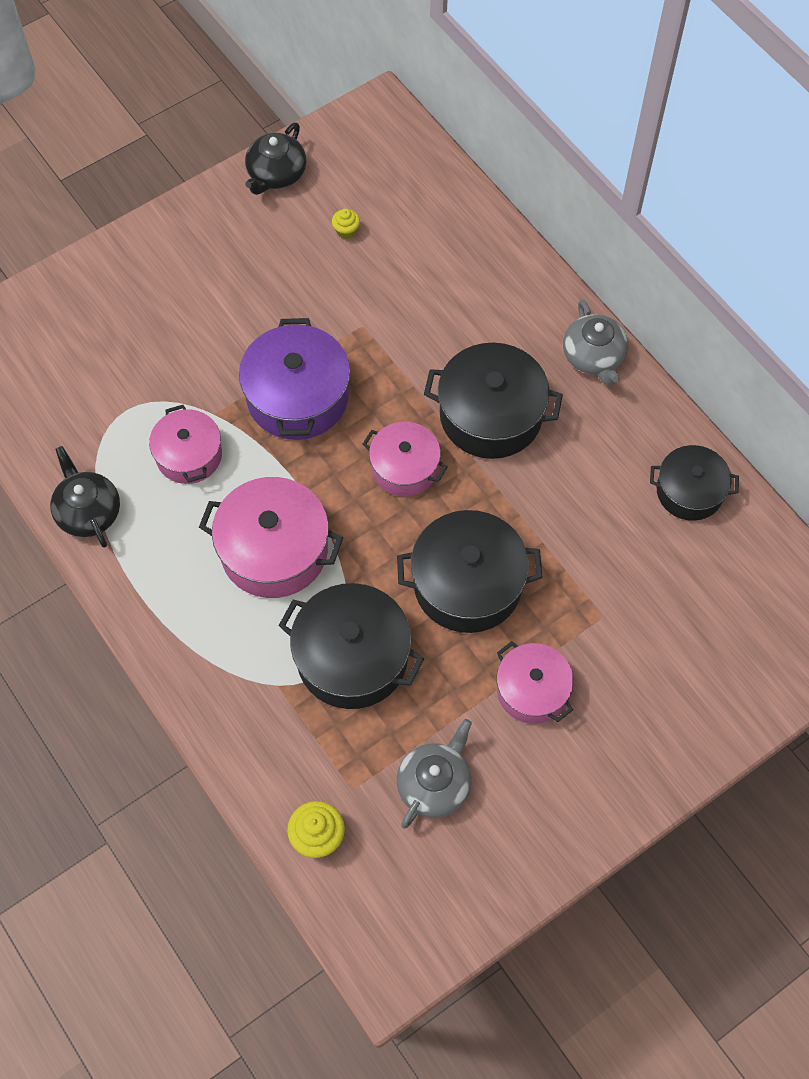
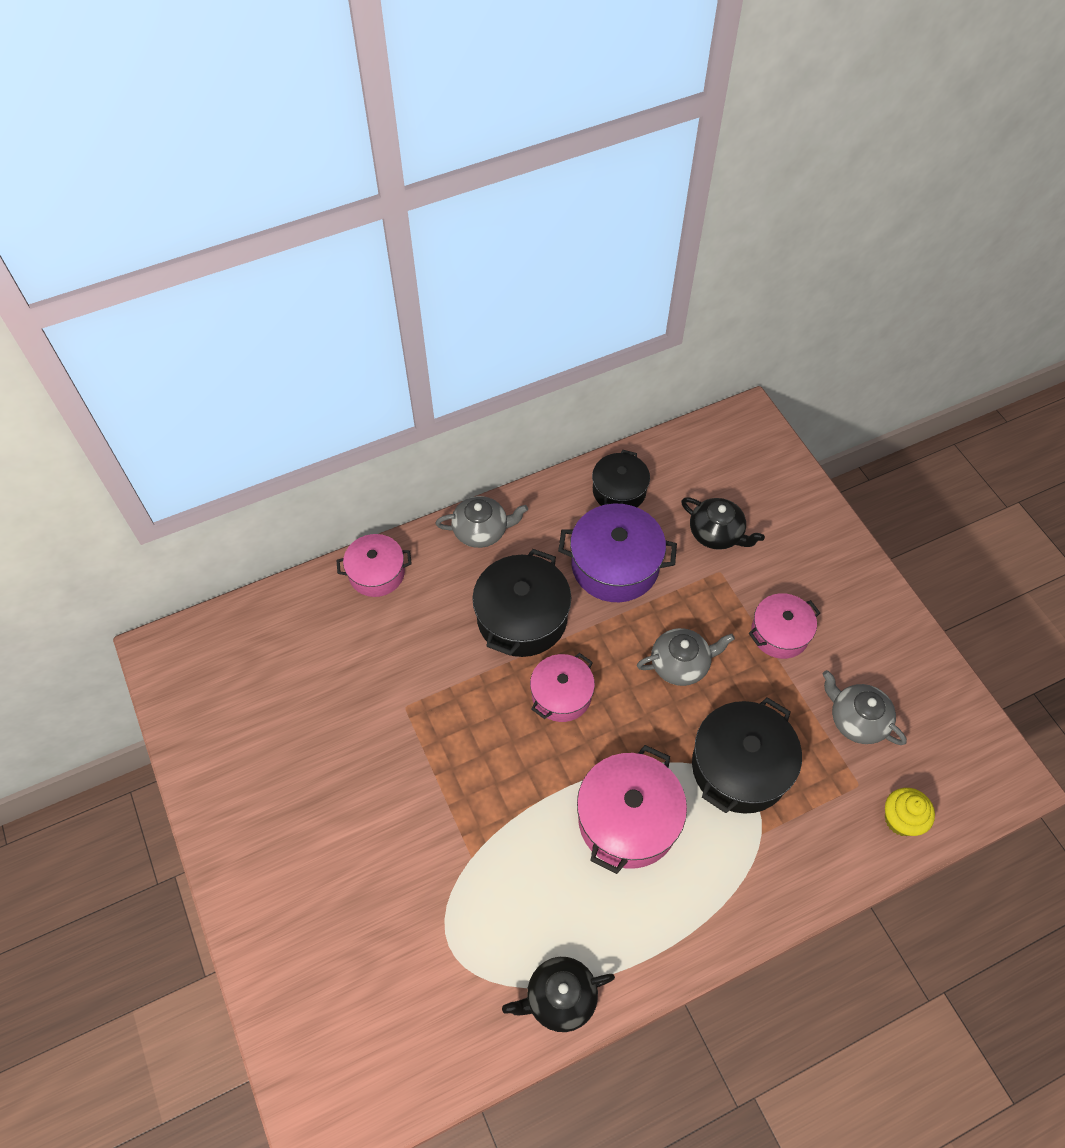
camera: 80 degrees left, 5 degrees down
pink pot [149,405,222,484] -> pink pot moved to [336,534,412,597]
purple pot [239,318,350,440] -> purple pot moved to [558,504,677,602]
black teapot [245,122,306,195] -> black teapot moved to [681,497,765,550]
yellow cupcake [332,208,360,239] -> none
black pot [397,510,543,633] -> grey teapot [637,628,735,686]

